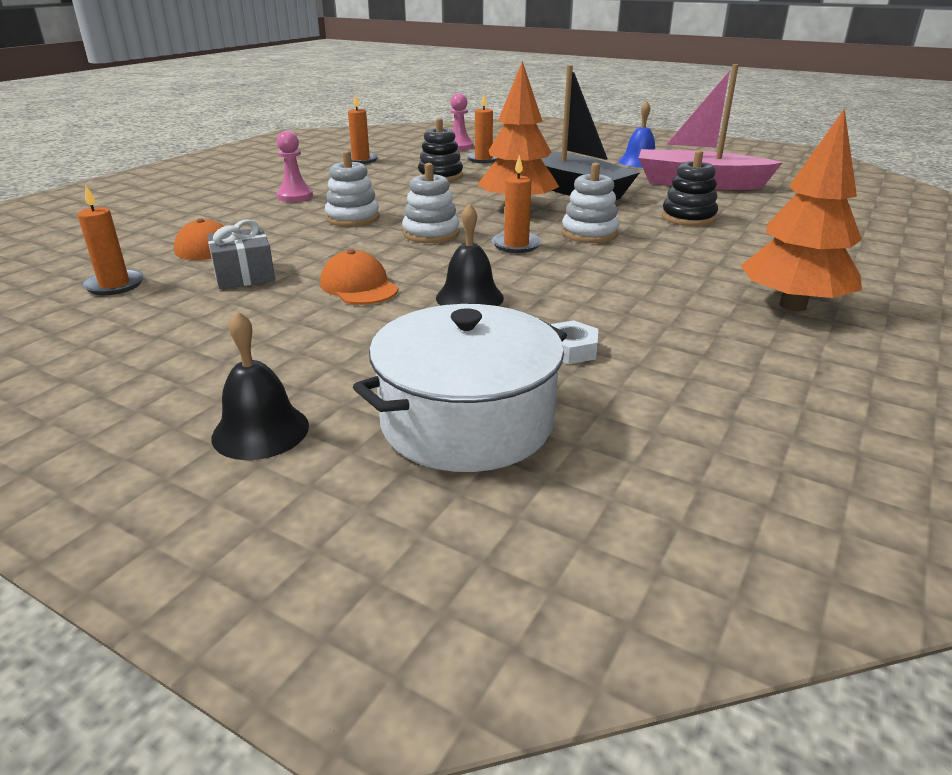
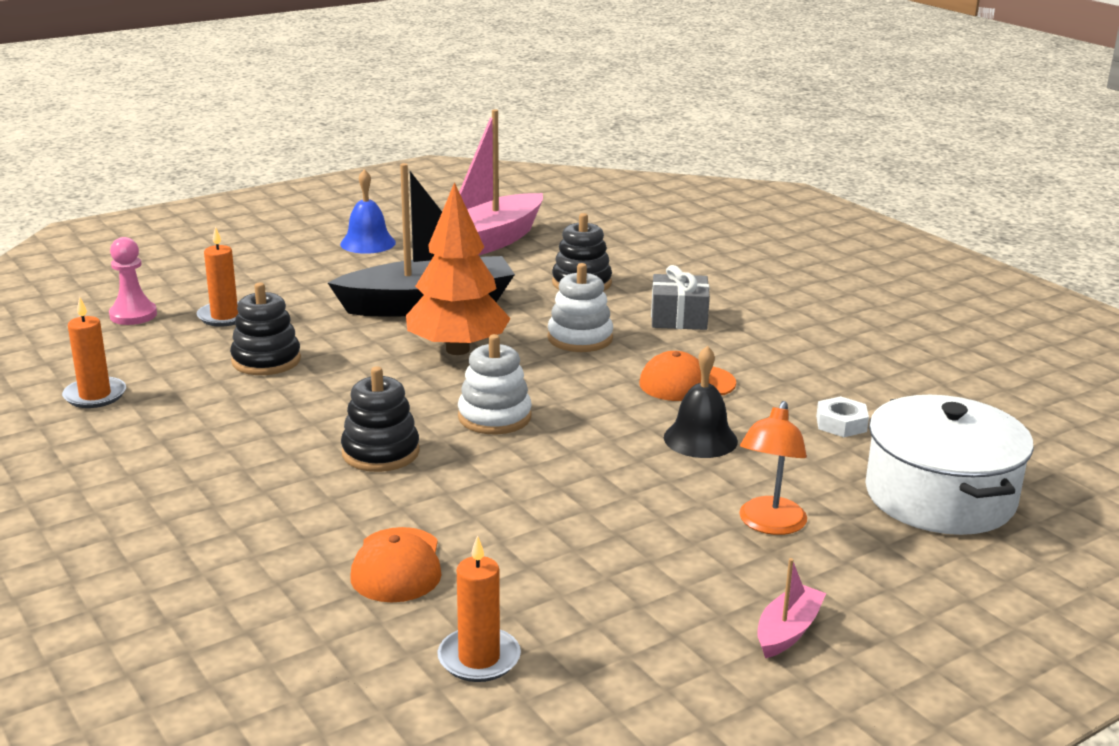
camera: 65 degrees left, 5 degrees down
grey gift [207,219,275,289] -> grey gift moved to [651,265,710,330]
black bell [212,311,309,460] -> none
pink pawn [277,131,313,202] -> none
orange cap [320,250,399,305] -> orange cap moved to [639,351,736,401]
white stacking toy [325,151,380,227] -> black stacking toy [341,366,420,472]
orange candle [492,155,542,253] -> none
orange tree [741,108,862,311] -> none
none -> orange lamp [739,401,807,535]
none -> pink boat [757,558,826,658]

